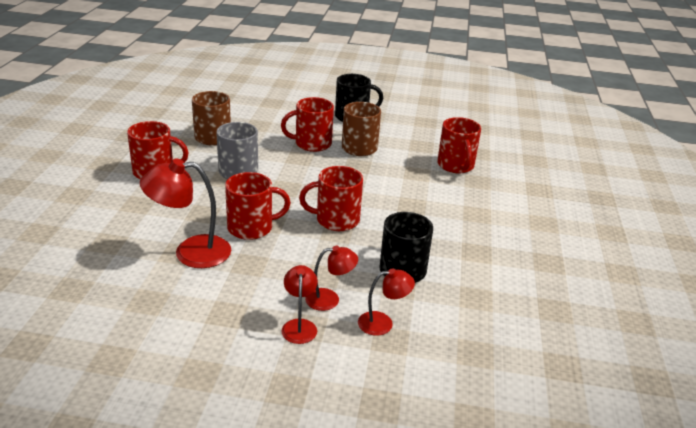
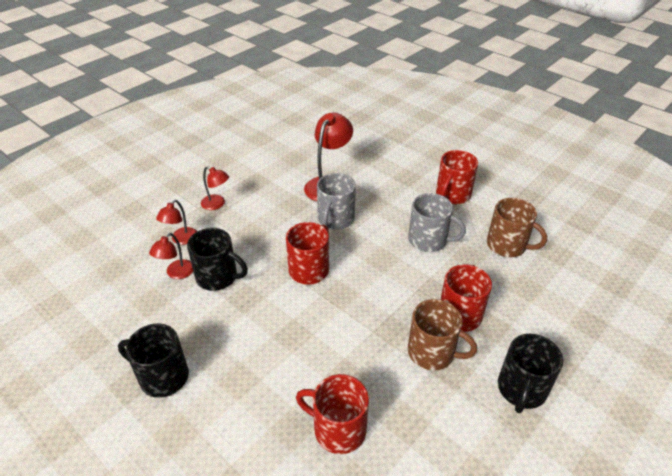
camera: 125 degrees right, 10 degrees up
red mug [225,172,291,240] -> grey mug [317,173,356,230]
red lamp [305,246,358,311] -> red lamp moved to [149,233,193,279]
none -> black mug [118,324,189,398]

